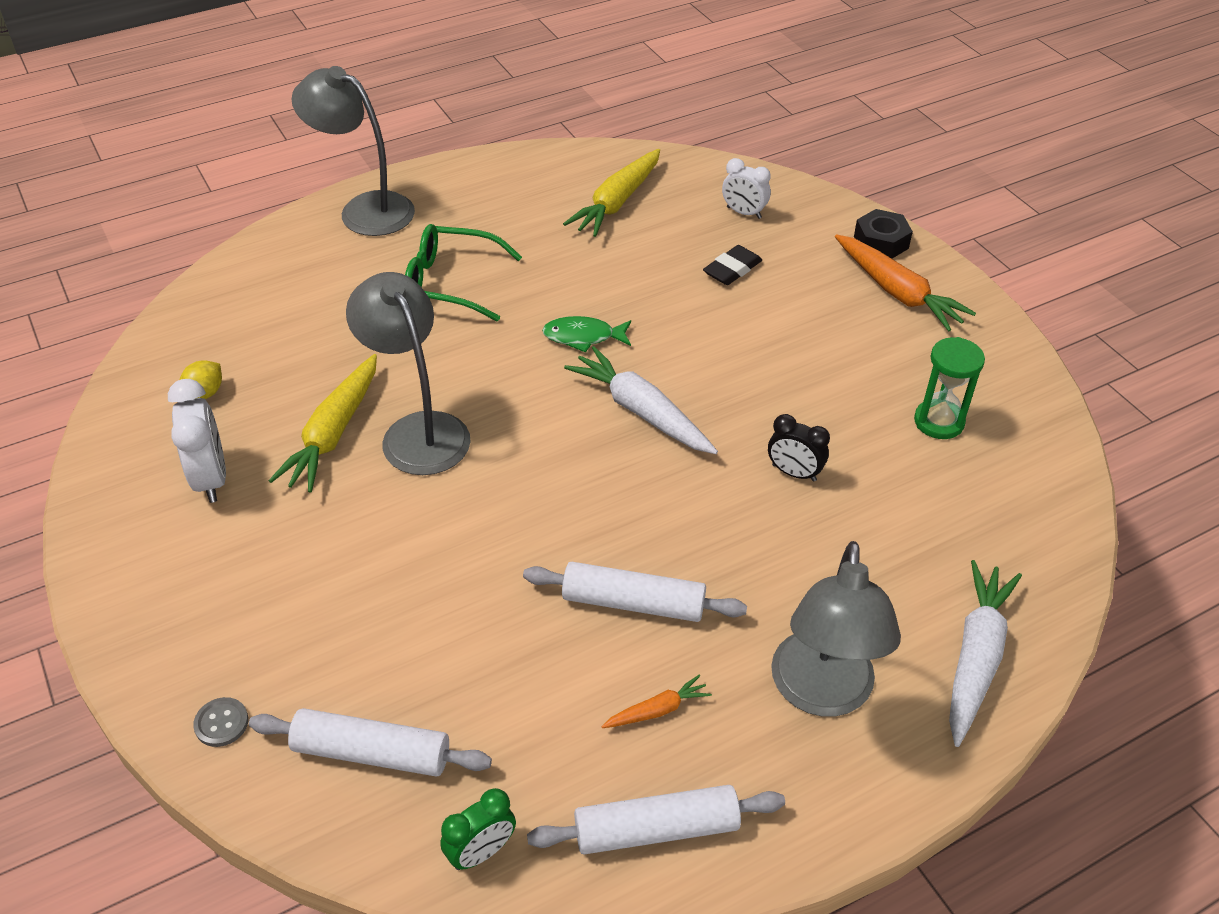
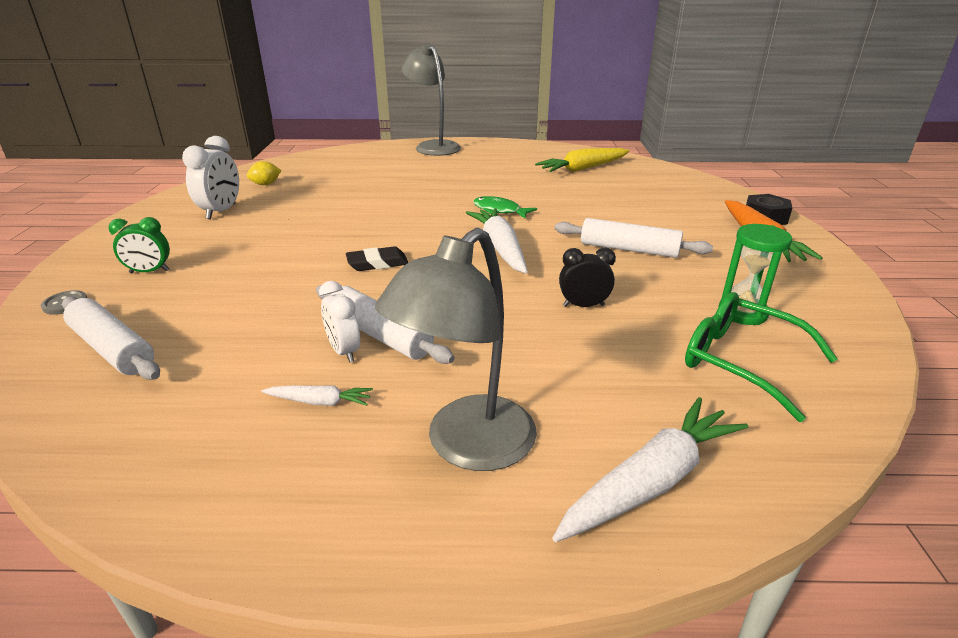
camera: 30 degrees right, 15 degrees down
yellow carrot [269,354,377,493] -> none
grey lamp [346,272,471,475] -> none
green glasses [405,224,522,321] -> green glasses moved to [685,292,838,422]
green clock [440,788,516,870] -> green clock moved to [108,217,170,273]
white rolling pin [527,785,785,855] -> white rolling pin moved to [555,218,713,258]
orange carrot [601,675,712,728] -> white carrot [261,385,373,406]
black eraser [703,245,762,285] -> black eraser moved to [346,246,408,271]
white clock [722,158,771,219] -> white clock moved to [319,281,360,363]
black clock [768,414,830,482] -> black clock turned 120 degrees clockwise [559,247,616,307]

